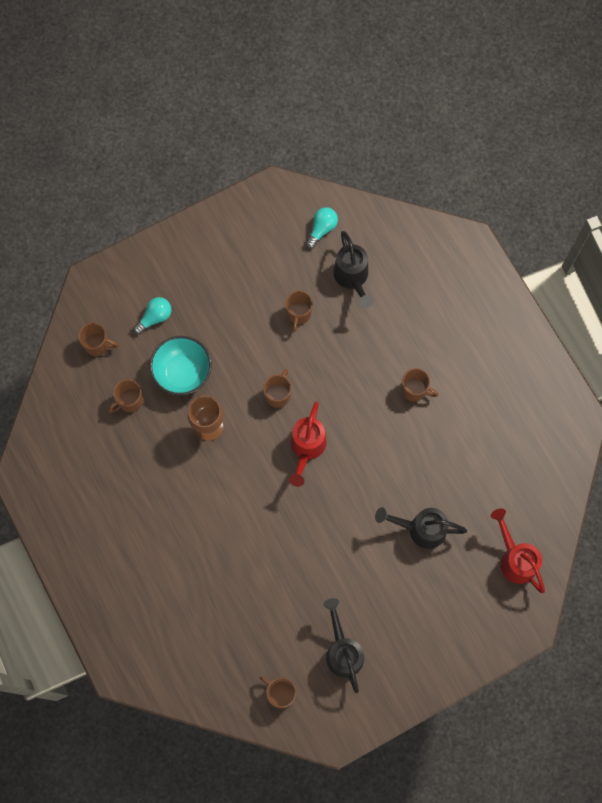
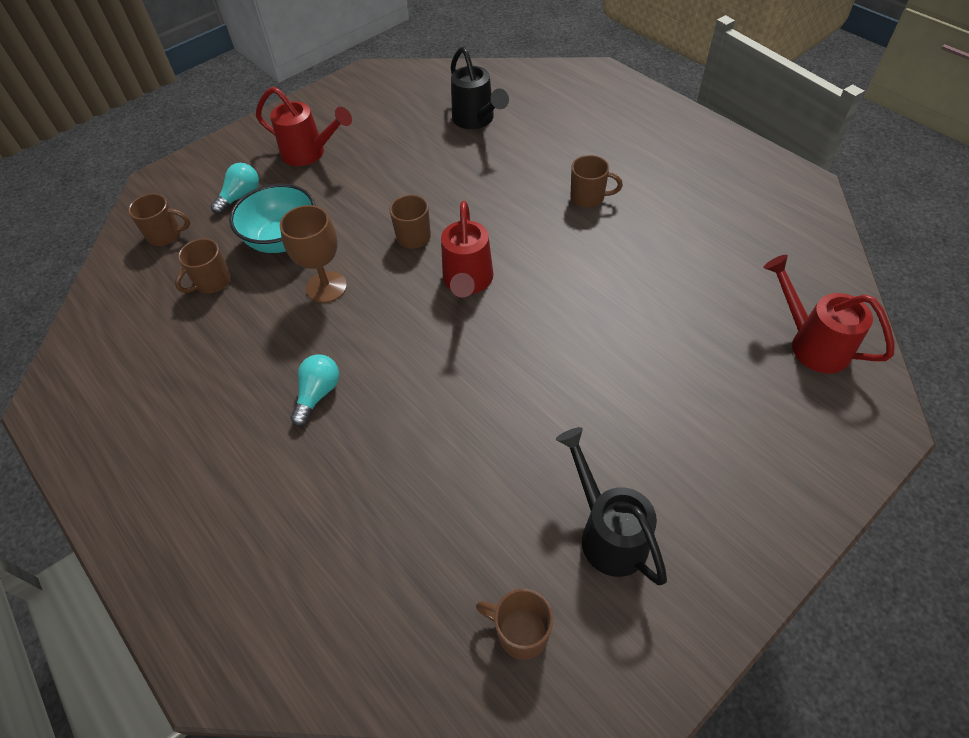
camera: 10 degrees left, 20 degrees down
brown mug [285,291,313,332] -> none
turquoise light bulb [306,207,338,249] -> turquoise light bulb moved to [290,354,339,426]
black watering can [375,507,467,549] -> none
none -> red watering can [256,87,352,166]

